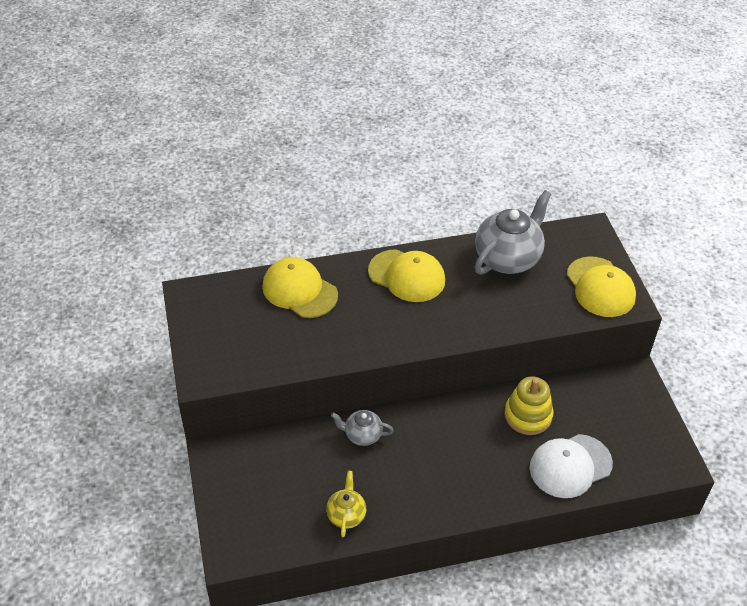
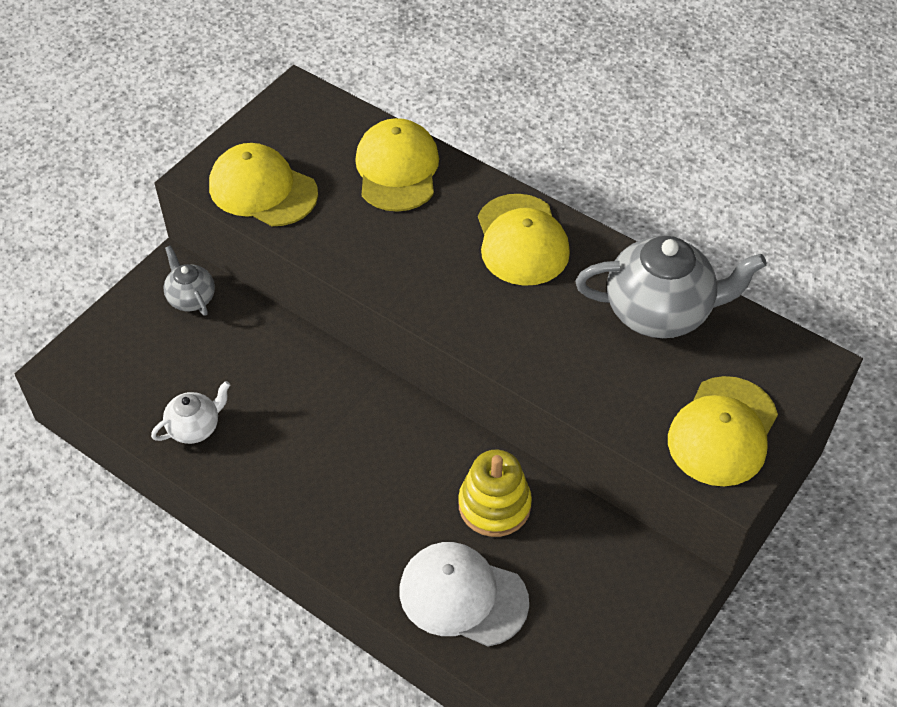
camera: 50 degrees right, 5 degrees up
yellow teapot [326,471,366,537] -> white teapot [151,381,230,444]
grey teapot [331,410,394,446] -> grey teapot moved to [163,246,215,316]
none -> yellow cap [209,143,318,226]

